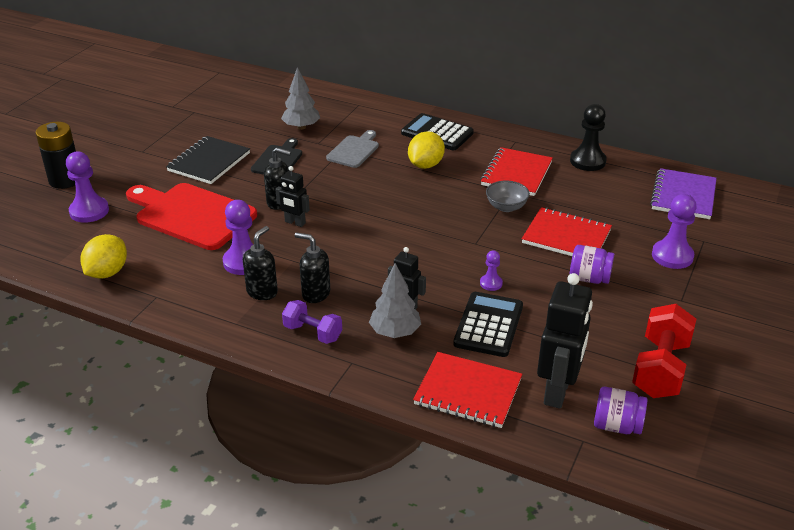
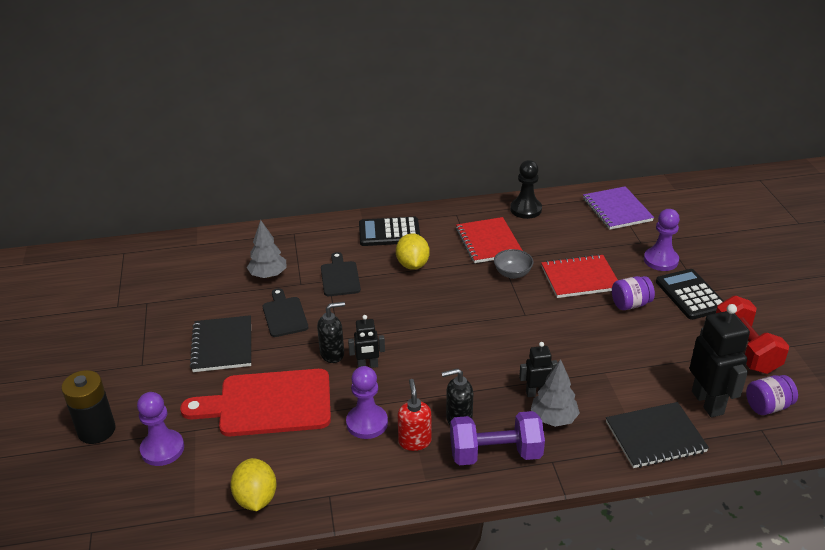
camera: 35 degrees left, 0 degrees up
black soap dispenser [243,226,278,300] -> red soap dispenser [398,379,431,451]
purple dumbbell [282,300,342,344] -> purple dumbbell [450,411,545,465], size x1.62
grey cutting board [326,130,379,168] -> black cutting board [321,252,361,296]
red notebook [413,352,522,428] -> black notebook [606,402,709,468]
black calculator [453,292,523,357] -> black calculator moved to [656,269,724,320]
purple pawn [480,250,503,291] -> none

